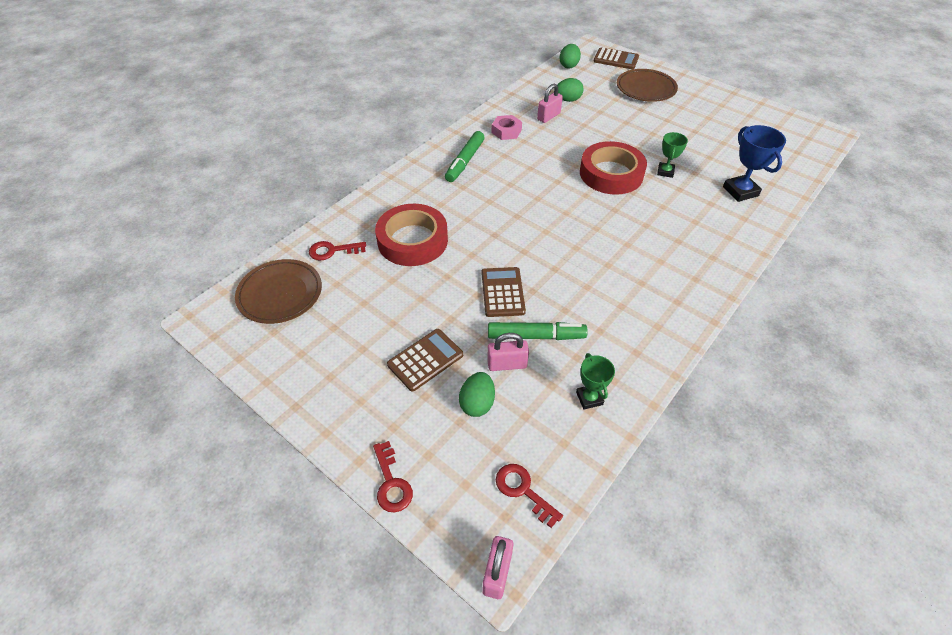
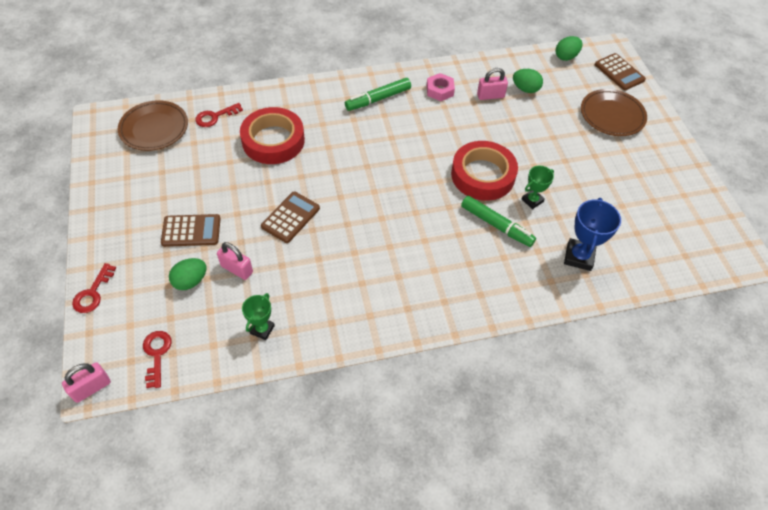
camera: 35 degrees right, 5 degrees up
red key [309,241,366,261] -> red key turned 60 degrees counterclockwise [195,103,243,127]
green marker [488,322,588,340] -> green marker moved to [461,196,536,247]

